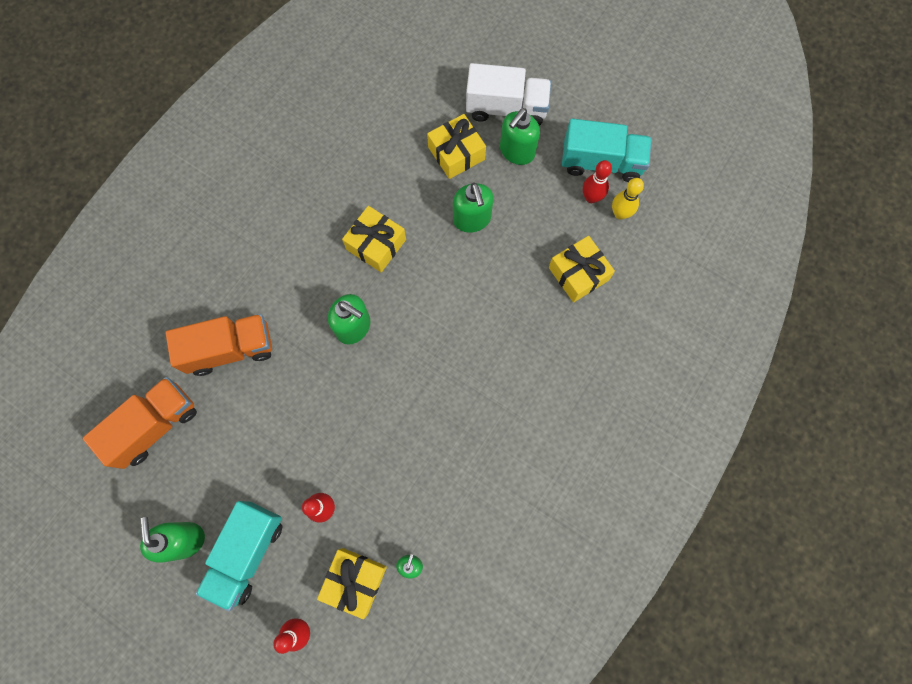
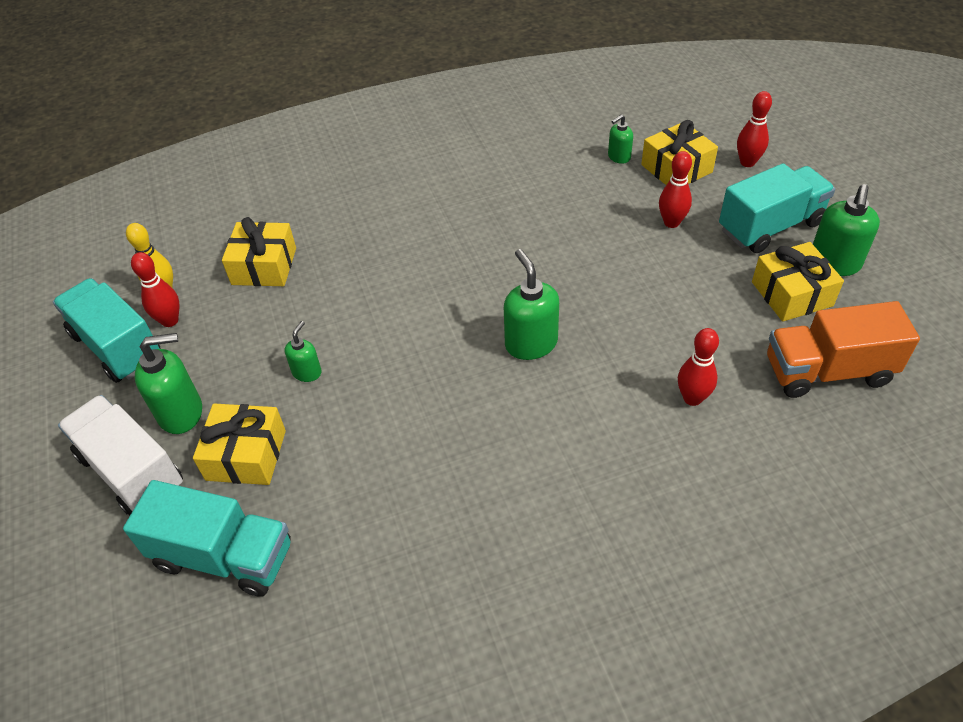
camera: 140 degrees left, 25 degrees down
orange truck [165,314,272,376] -> red bowling pin [678,328,719,406]
yellow gift [342,206,406,272] -> yellow gift moved to [752,242,844,322]
green soap dispenser [453,182,493,233] -> green soap dispenser [285,321,322,382], size x0.57
none -> turquoise truck [123,480,291,597]

